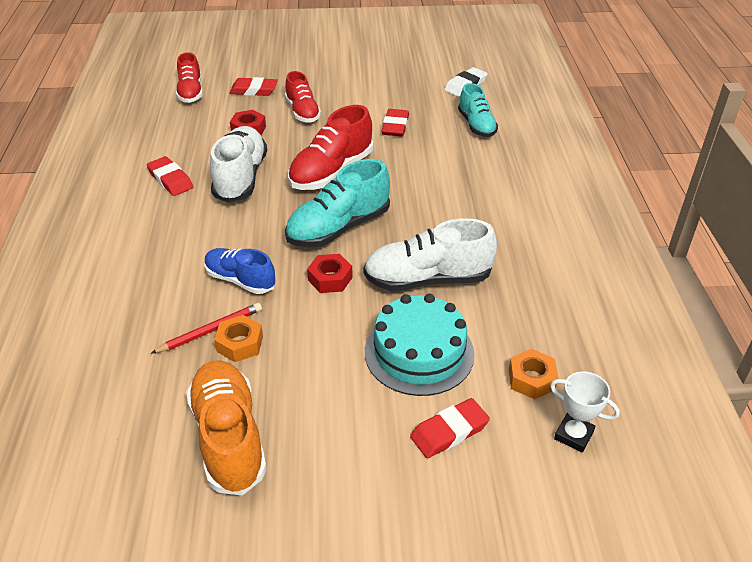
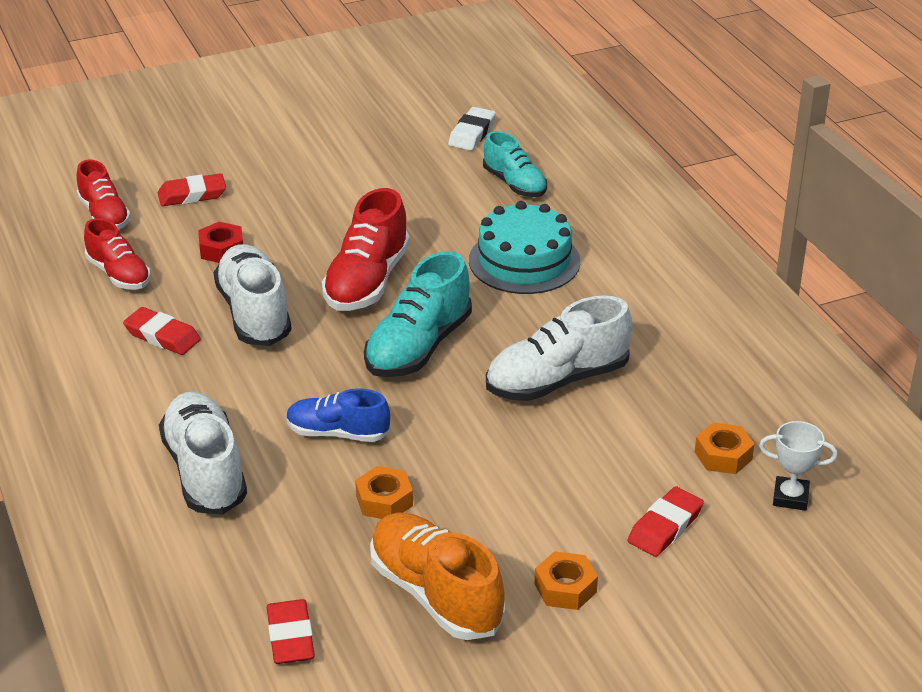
camera: 20 degrees left, 5 degrees down
red pencil [150,303,262,354] -> none
red shoe [285,71,321,123] -> red shoe moved to [84,218,151,290]
red nut [307,254,353,293] -> none
turquoise cake [365,294,475,396] -> turquoise cake moved to [469,201,580,294]
red eraser [381,109,409,137] -> red eraser moved to [267,599,315,664]
none -> white shoe [159,392,247,515]
none -> orange nut [535,551,598,610]

